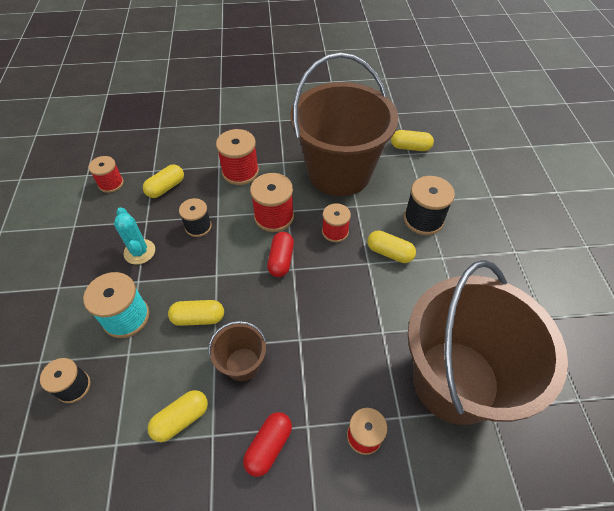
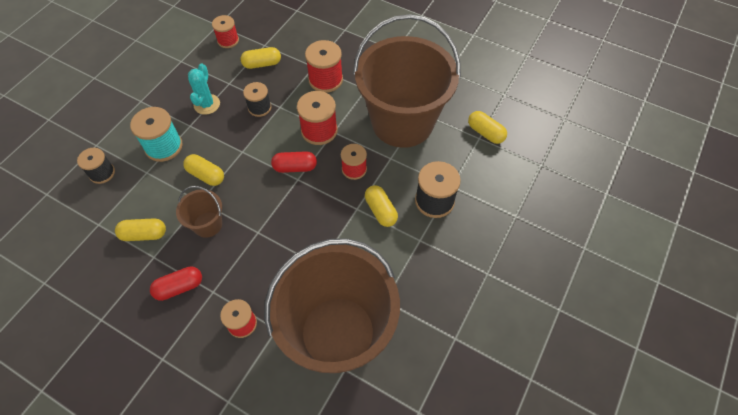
camera: 35 degrees right, 5 degrees up
red capsule [267,232,294,277] -> red capsule turned 45 degrees clockwise [271,151,317,173]

